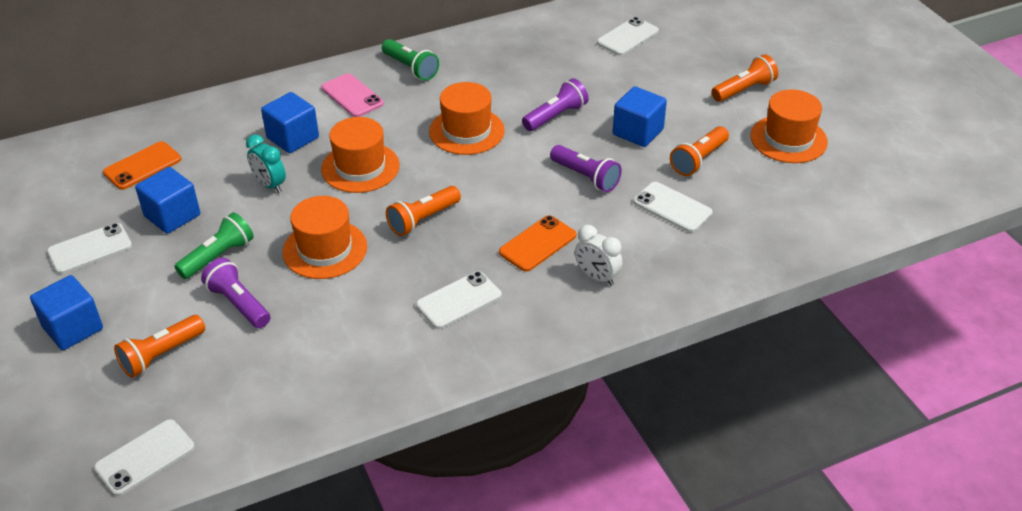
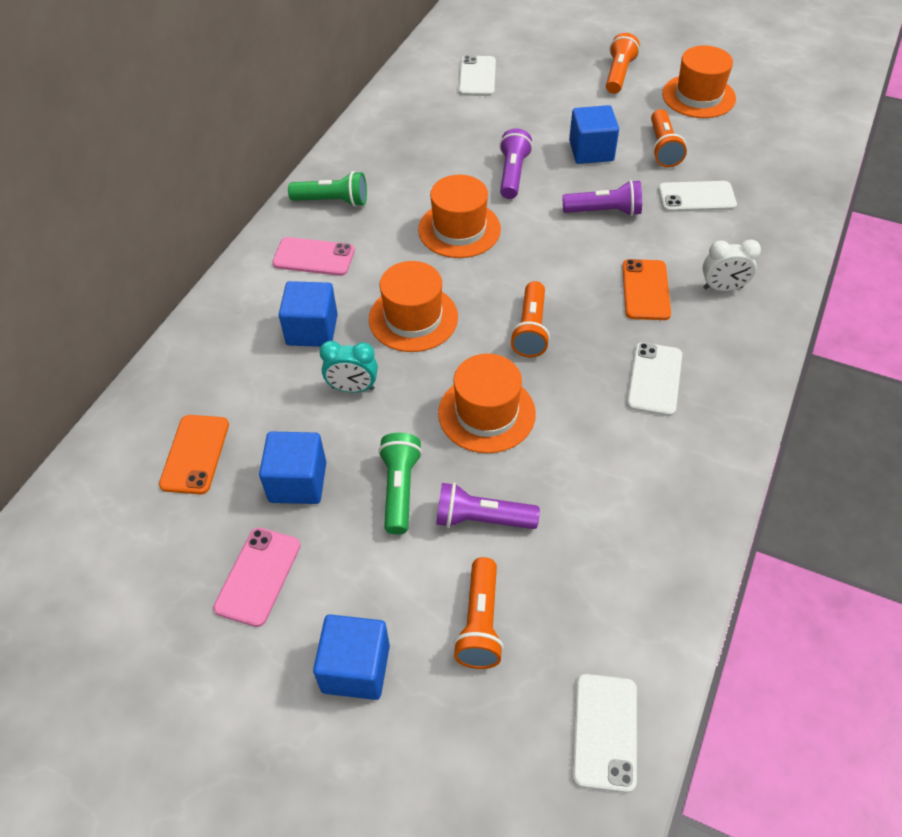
camera: 40 degrees left, 10 degrees up
white phone [47,223,132,274] -> pink phone [213,528,301,627]

